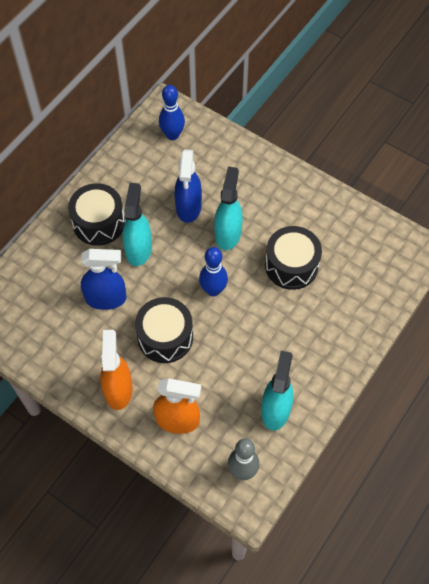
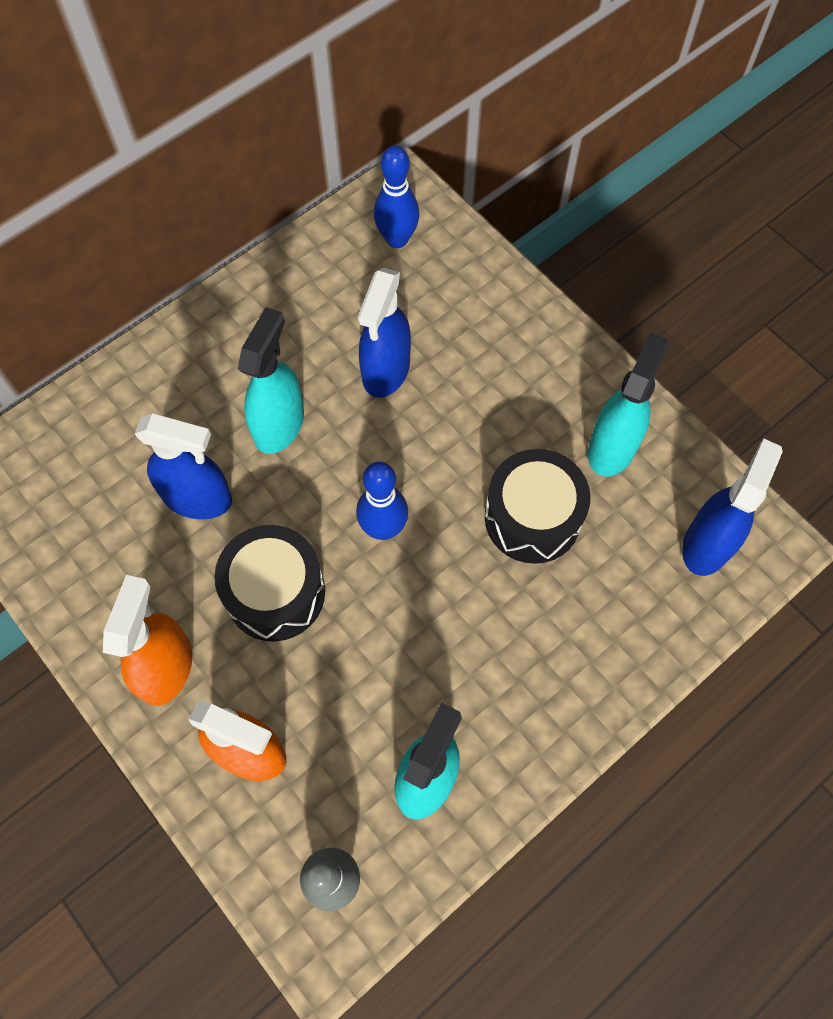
camera: 15 degrees right, 5 degrees up
black drum [68,183,125,246] -> none
turquoise spray bottle [214,166,243,250] -> turquoise spray bottle moved to [588,332,669,477]
none -> blue spray bottle [682,439,783,576]

